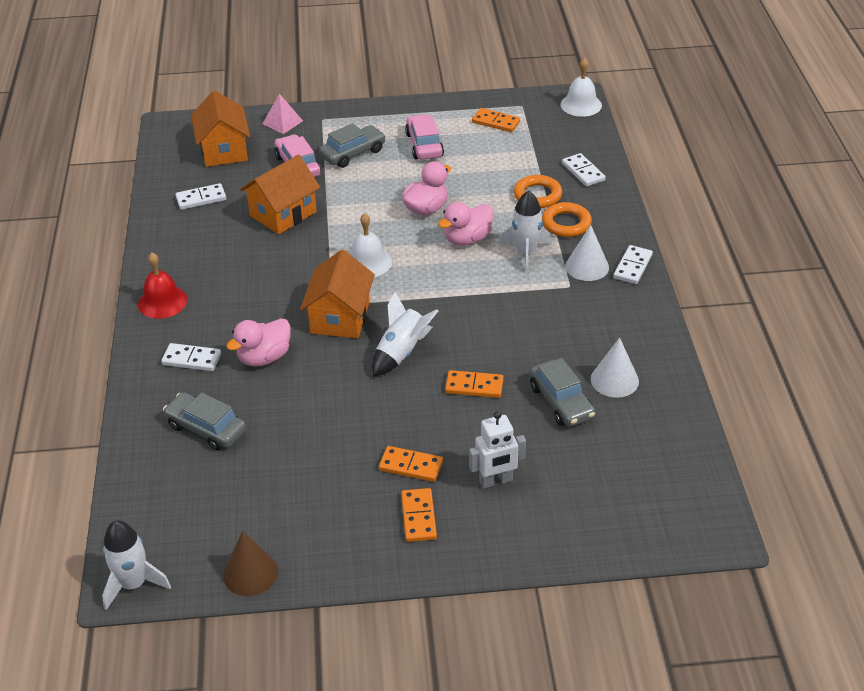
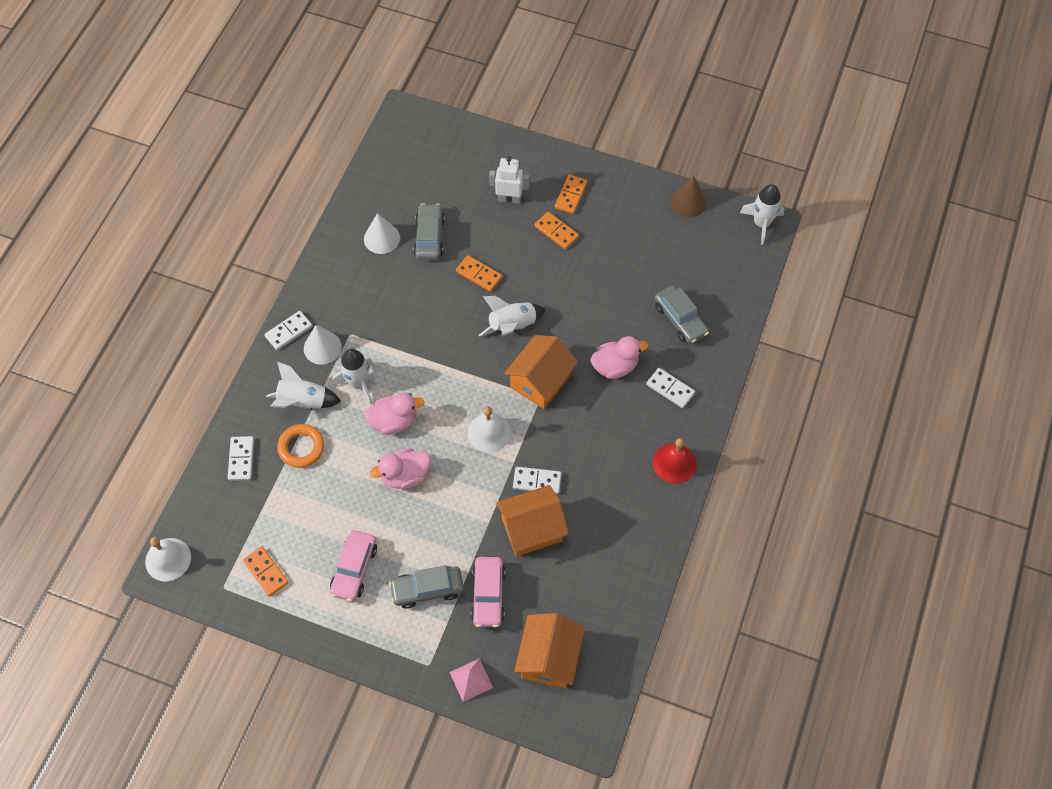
camera: 155 degrees left, 20 degrees up
white domino [175,183,226,210] -> white domino moved to [513,467,562,494]
orange ring [542,202,592,237] -> white rocket [266,362,341,409]

